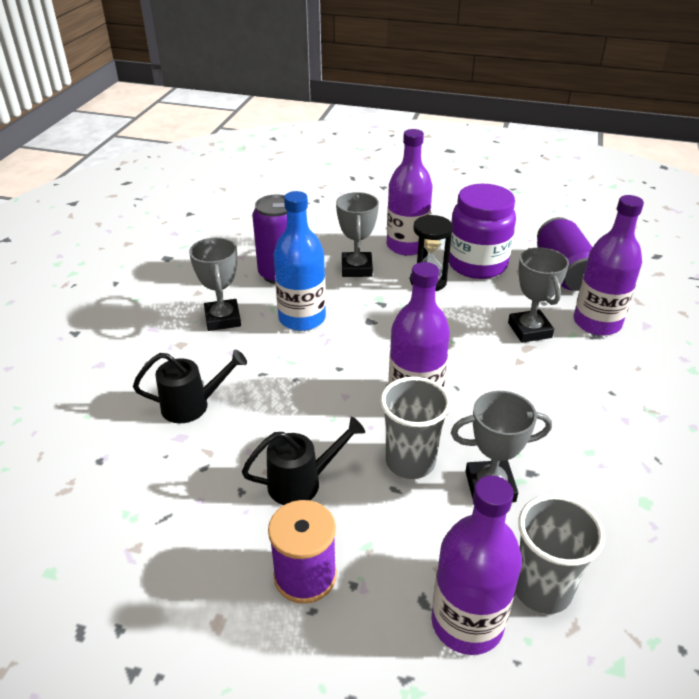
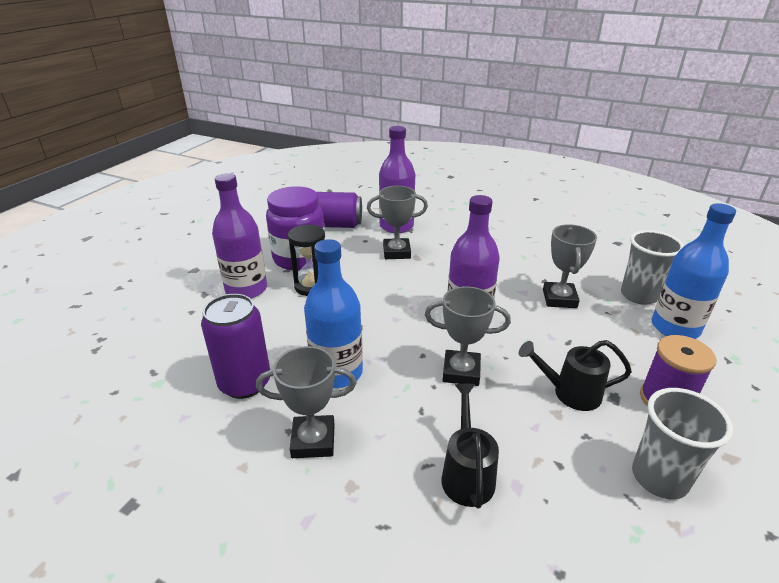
camera: 80 degrees left, 5 degrees down
black watering can [242,417,365,505] -> black watering can turned 75 degrees counterclockwise [519,340,632,411]
grey trophy [336,192,379,277] -> grey trophy moved to [425,286,511,386]
grey cup [380,377,451,479] -> grey cup moved to [632,388,733,499]
purple bottle [431,475,522,655] -> blue bottle [652,203,736,339]

